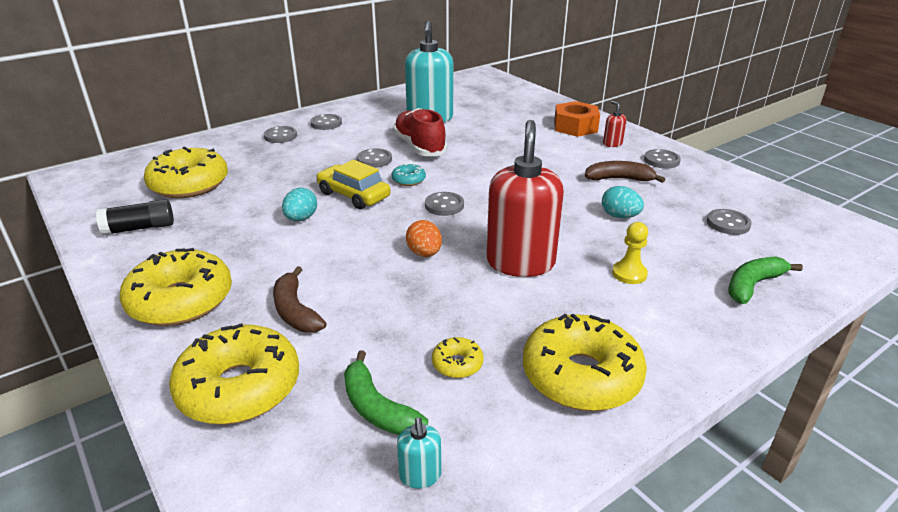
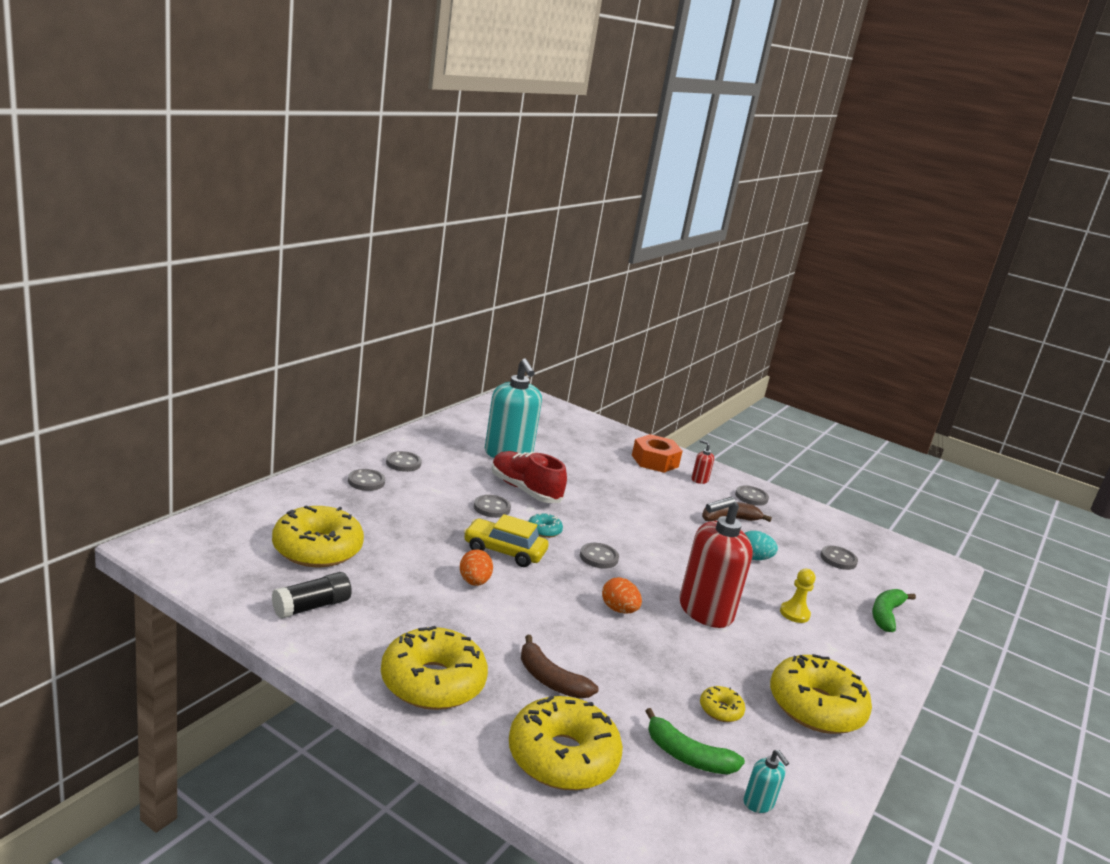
camera: 25 degrees left, 10 degrees down
turquoise egg [282,188,317,221] -> orange egg [460,550,493,586]
red soap dispenser [486,120,564,277] -> red soap dispenser turned 105 degrees counterclockwise [680,497,753,628]

